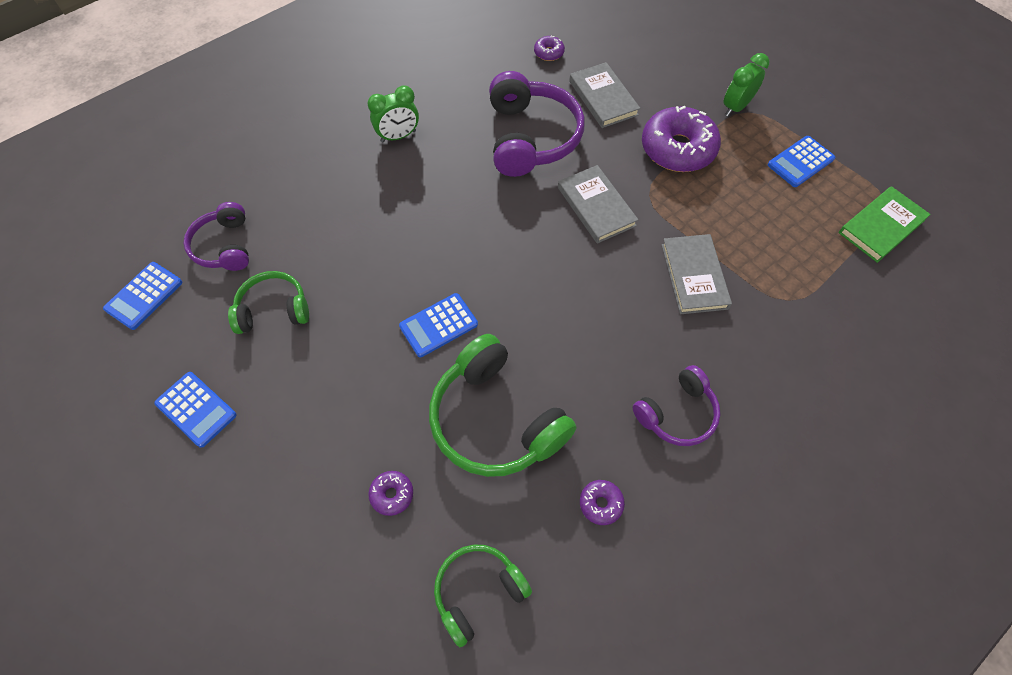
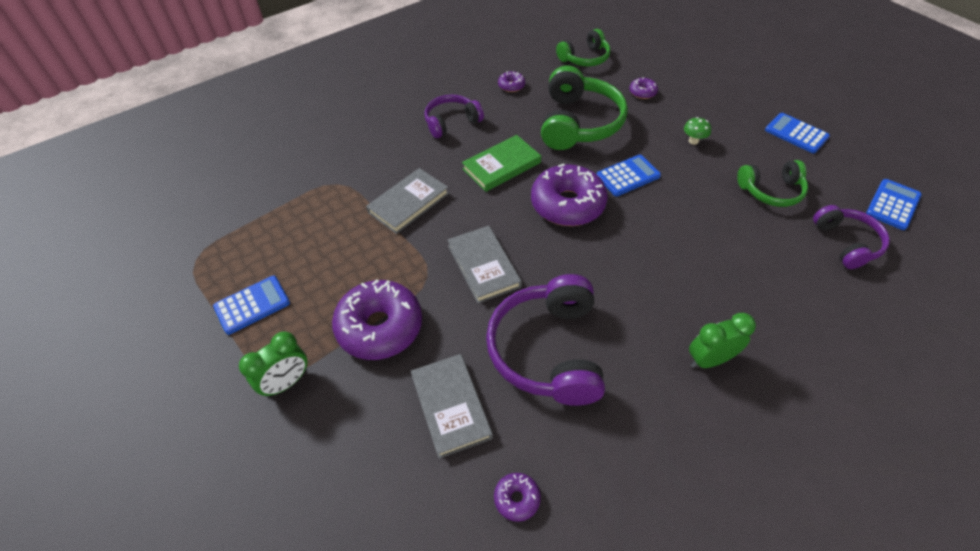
camera: 175 degrees left, 10 degrees down
green headphones [429,334,576,477] -> green headphones turned 45 degrees clockwise [541,65,628,150]
grey book [662,234,732,314] -> grey book turned 45 degrees clockwise [366,168,449,234]
green book [839,186,931,263] -> green book moved to [462,135,541,192]
none -> purple donut [531,164,608,226]
none -> green mushroom [684,117,711,145]

